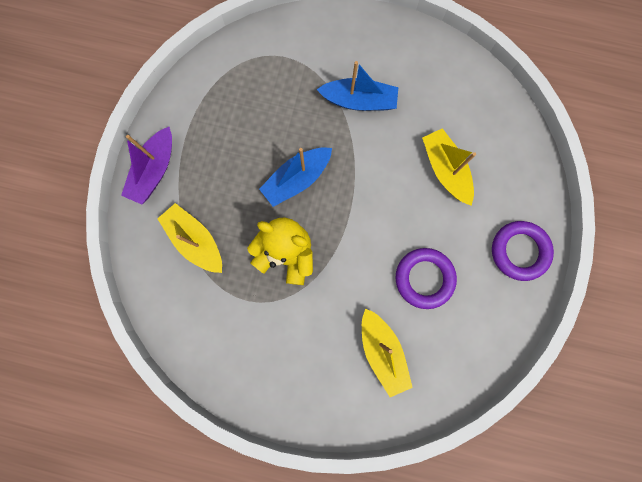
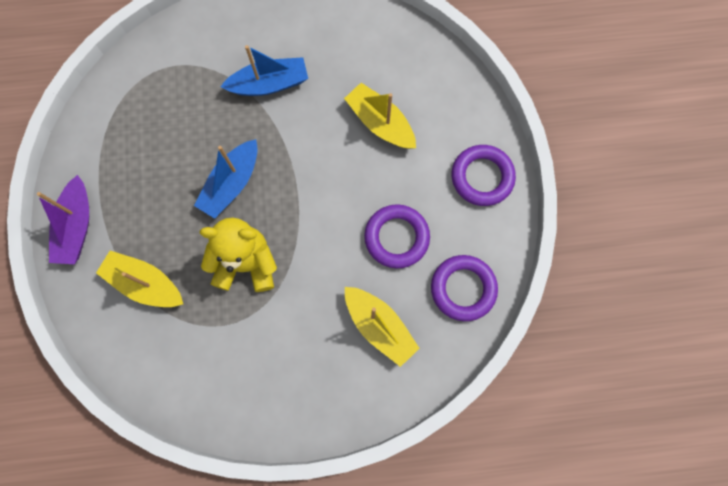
camera: 20 degrees left, 5 degrees down
none -> purple ring [431,255,498,321]

